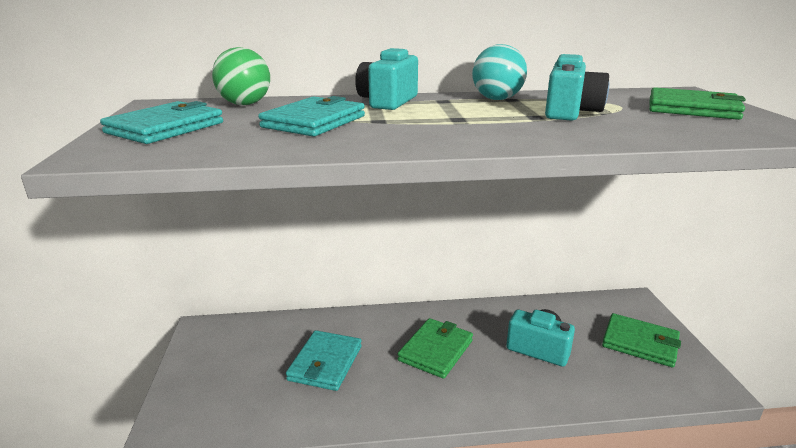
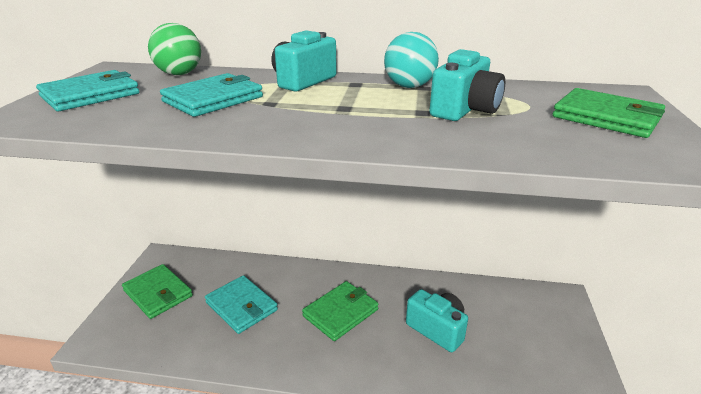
camera: 15 degrees right, 5 degrees up
turquoise wallet [286,330,362,391] -> turquoise wallet turned 75 degrees counterclockwise [205,275,278,334]
green wallet [602,313,681,367] -> green wallet moved to [122,264,193,319]

